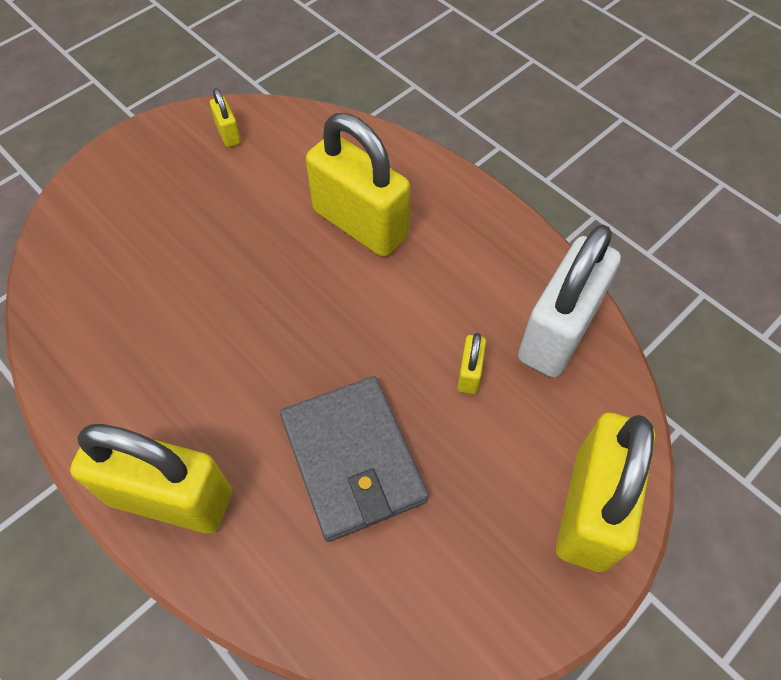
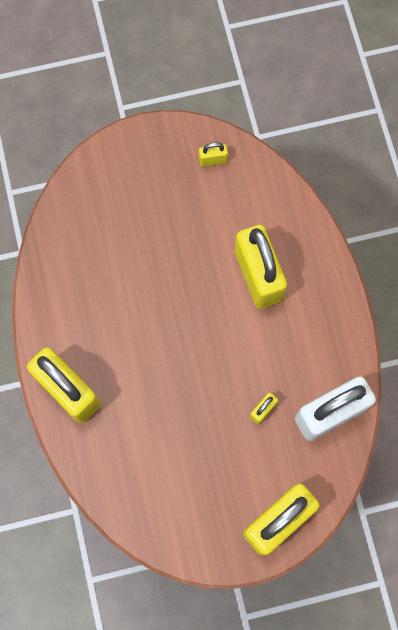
camera: 30 degrees right, 15 degrees up
yellow padlock [210,88,241,147] -> yellow padlock turned 75 degrees clockwise [199,142,228,167]
grey wallet [280,376,428,542] -> none

